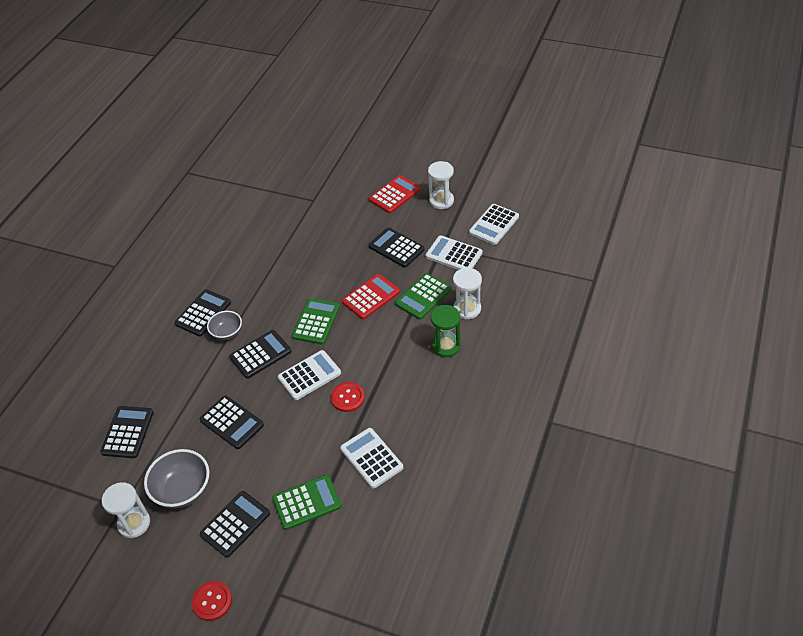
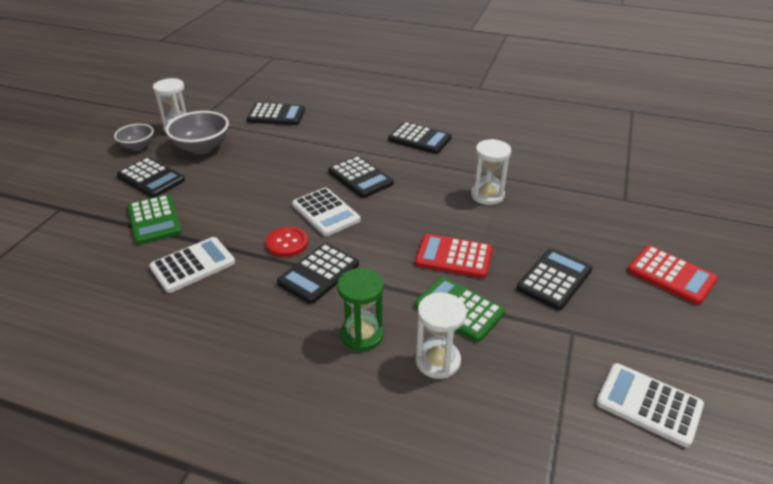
camera: 85 degrees right, 10 degrees down
red button [192,581,232,621] -> none
black calculator [200,396,264,449] -> black calculator moved to [277,243,359,304]
grey bowl [207,311,242,340] -> grey bowl moved to [114,124,154,151]
green calculator [292,298,340,345] -> none
red calculator [342,274,400,319] -> red calculator turned 150 degrees clockwise [415,234,493,278]
white calculator [426,235,483,270] -> none
white hourglass [428,161,454,209] -> white hourglass moved to [471,139,511,205]

